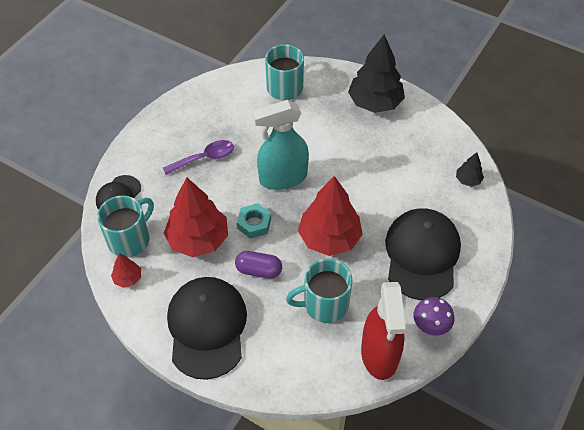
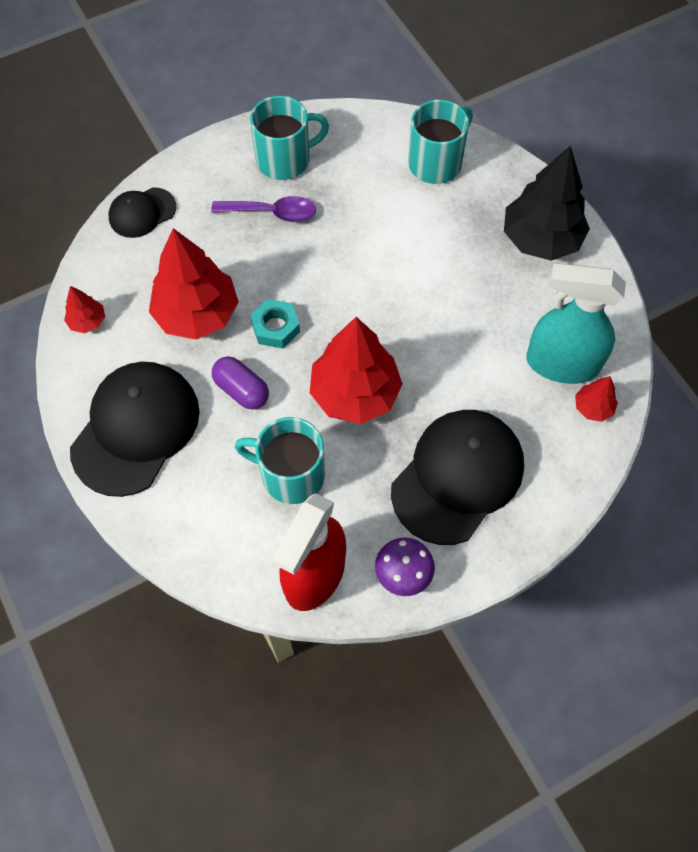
camera: 30 degrees right, 10 degrees up
turquoise mug [97,195,154,257] -> turquoise mug moved to [250,96,329,180]
turquoise spray bottle [252,100,309,190] -> turquoise spray bottle moved to [526,263,626,384]
black tree [456,152,484,187] -> red tree [575,376,618,422]

